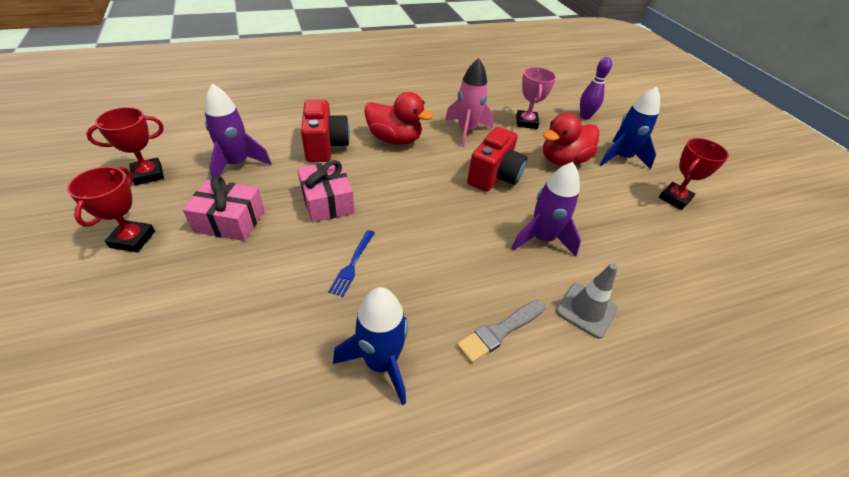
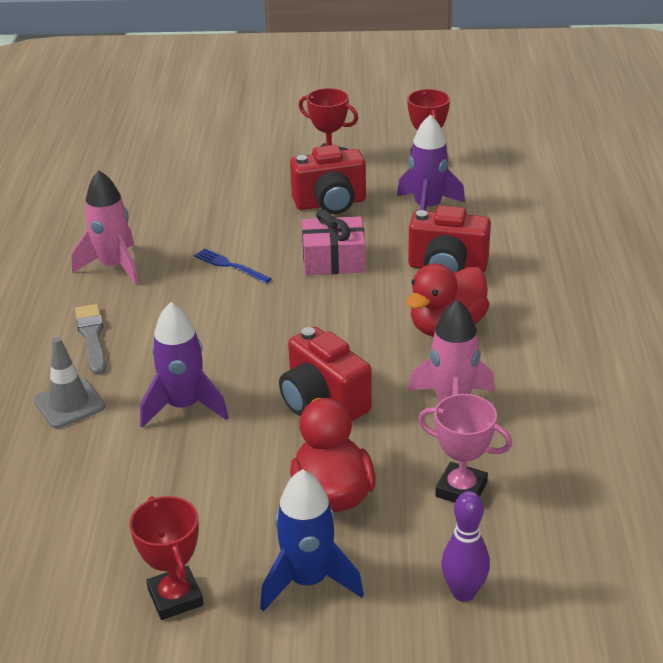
camera: 115 degrees right, 10 degrees down
pink gift [183,176,264,241] -> red camera [290,145,366,214]
blue rocket [333,287,408,405] -> pink rocket [72,171,139,285]

